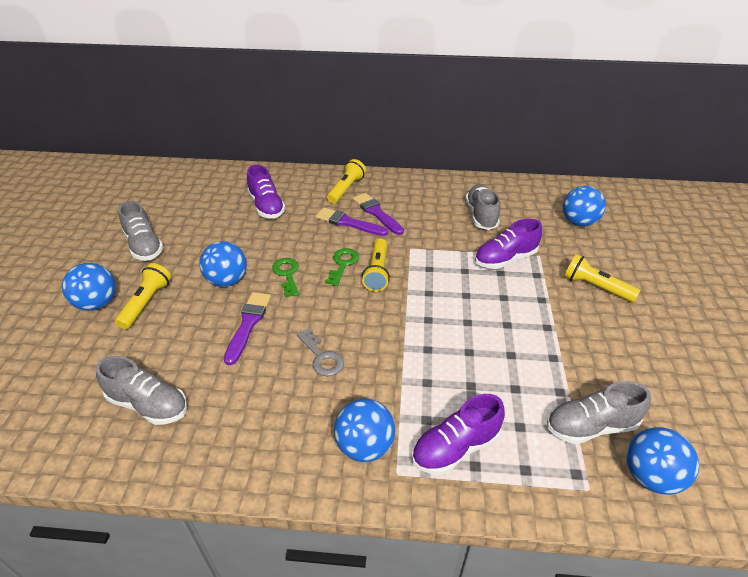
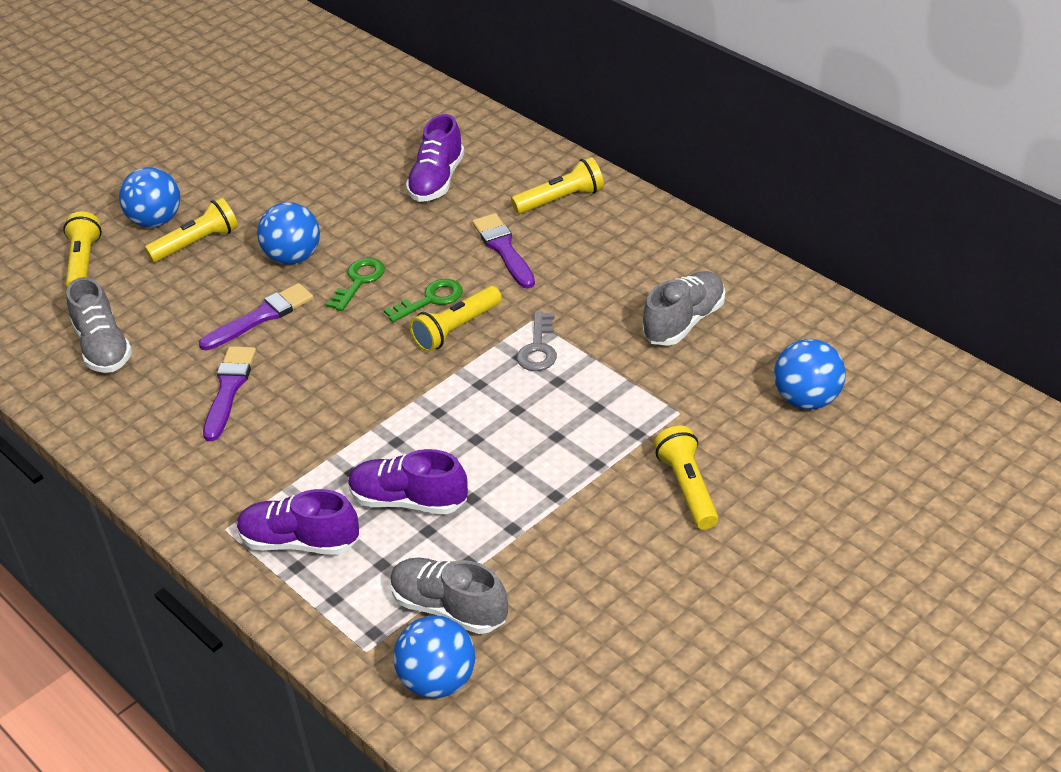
camera: 45 degrees right, 0 degrees up
grey shoe [118,201,164,261] -> none
grey key [297,328,344,376] -> grey key moved to [517,312,557,371]
blue ball [334,398,395,462] -> none
purple brush [353,193,404,235] -> purple brush moved to [203,346,256,441]
purple shoe [475,218,542,269] -> purple shoe moved to [348,449,468,514]
none -> yellow flashlight [63,211,102,288]

